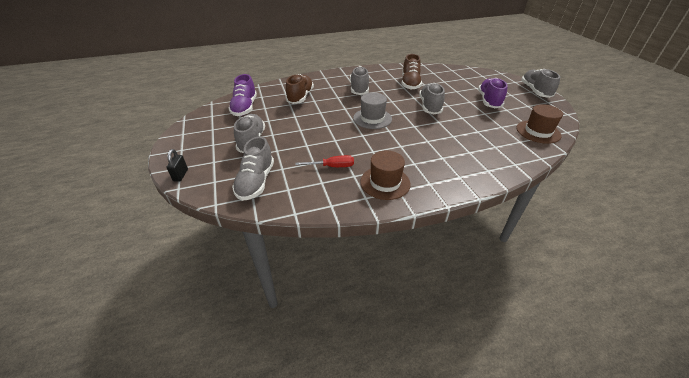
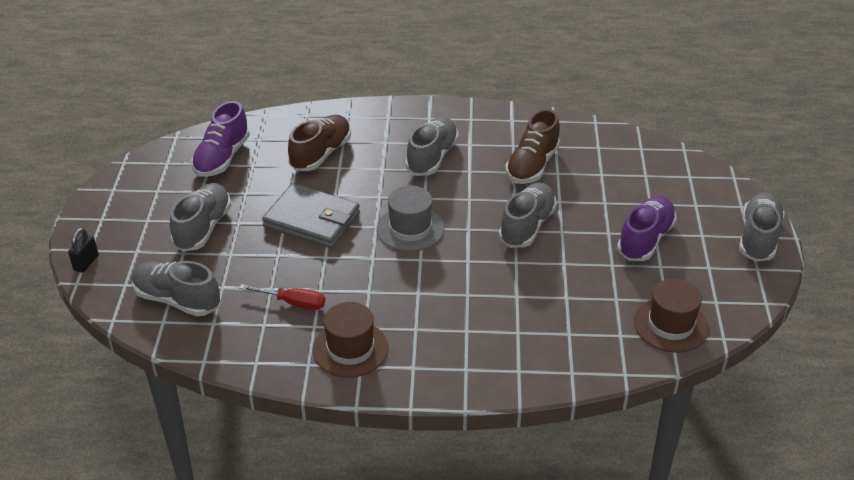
camera: 20 degrees right, 0 degrees up
grey shoe [232,136,274,201] -> grey shoe turned 90 degrees clockwise [132,261,220,316]
none -> grey wallet [262,183,360,248]

